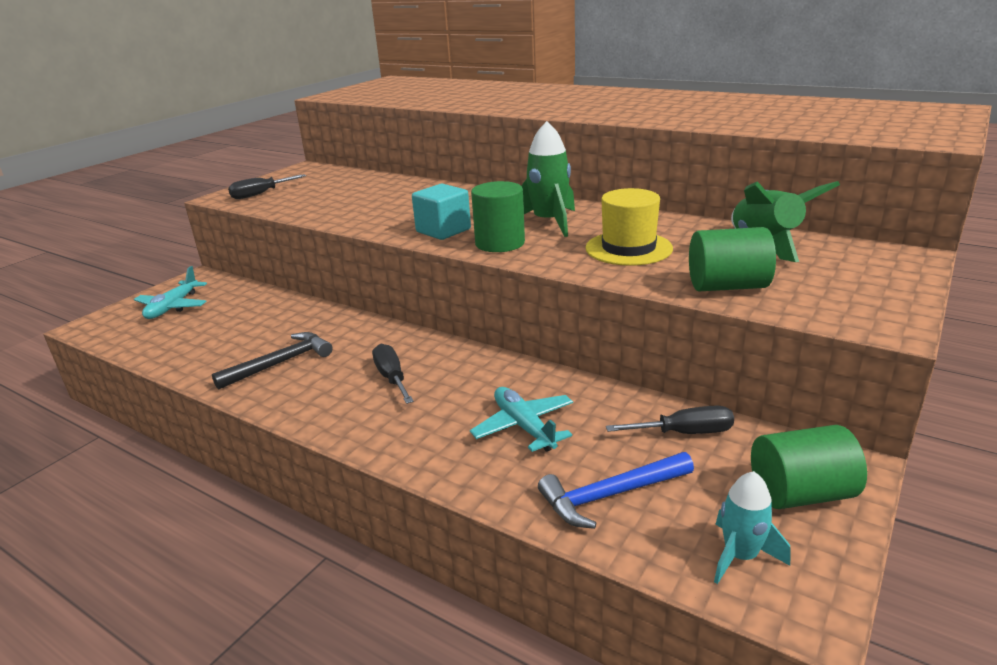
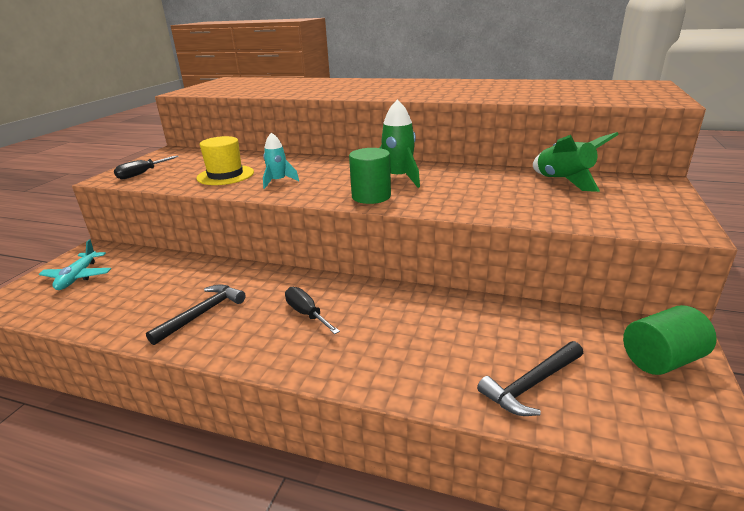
camera: 15 degrees left, 0 degrees up
turquoise cube [412,184,471,240] -> none
turquoise plane [470,387,573,452] -> none
blue hammer [538,452,694,529] -> black hammer [477,341,583,416]
yellow hat [585,188,673,266] -> yellow hat moved to [196,136,254,185]
black screwdriver [606,405,734,434] -> none
green cylinder [689,227,776,291] -> none
turquoise rocket [714,471,790,584] -> turquoise rocket moved to [263,132,299,189]

